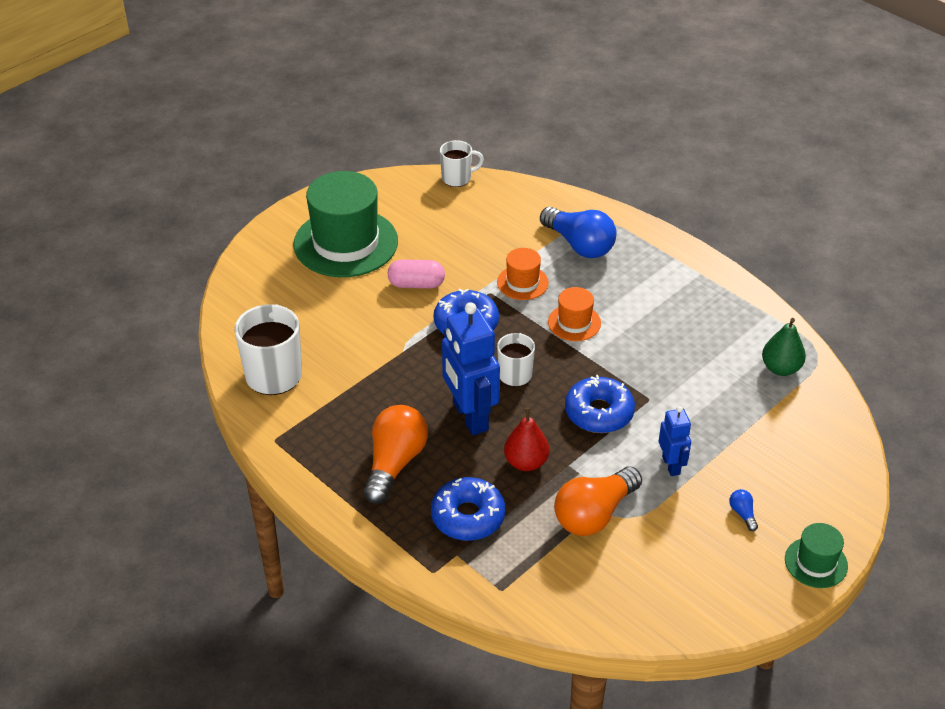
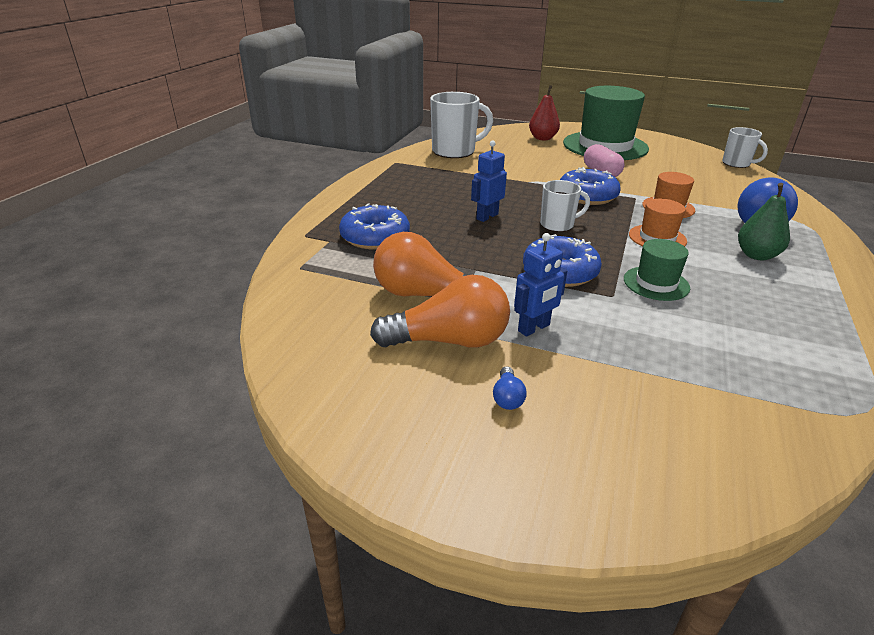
camera: 65 degrees right, 10 degrees down
orange light bulb [363,405,428,504] -> orange light bulb moved to [370,275,510,347]
blue robot [442,302,500,435] -> blue robot [471,140,507,222], size x0.54
red pear [504,407,549,471] -> red pear moved to [529,85,560,140]
blue light bulb [729,489,758,531] -> blue light bulb turned 135 degrees clockwise [493,366,527,410]
green pear [762,318,806,376] -> green pear moved to [738,183,790,260]
green hat [785,523,848,588] -> green hat moved to [624,239,690,301]

